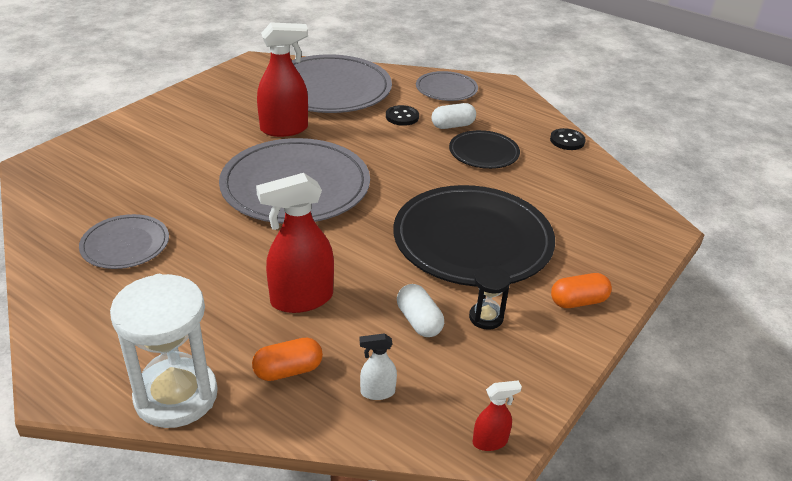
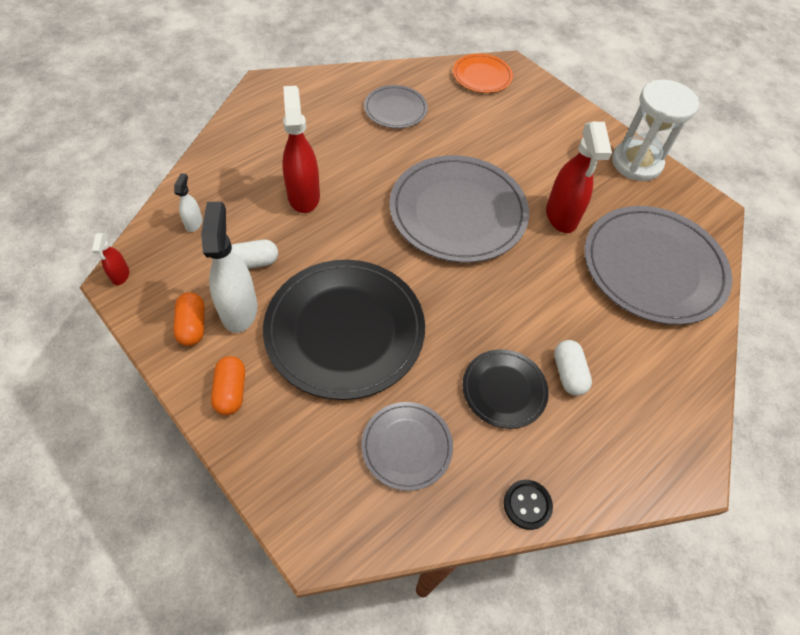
camera: 100 degrees right, 20 degrees up
white hourglass [110,274,218,428] -> white hourglass moved to [612,80,699,181]
orange capsule [252,338,323,381] -> orange capsule moved to [173,292,205,346]
black button [386,105,419,126] -> none
grey plate [416,71,478,101] -> grey plate moved to [361,402,453,491]
black hourglass [469,266,511,330] -> white spray bottle [201,202,258,333]
none -> orange plate [453,54,513,93]

